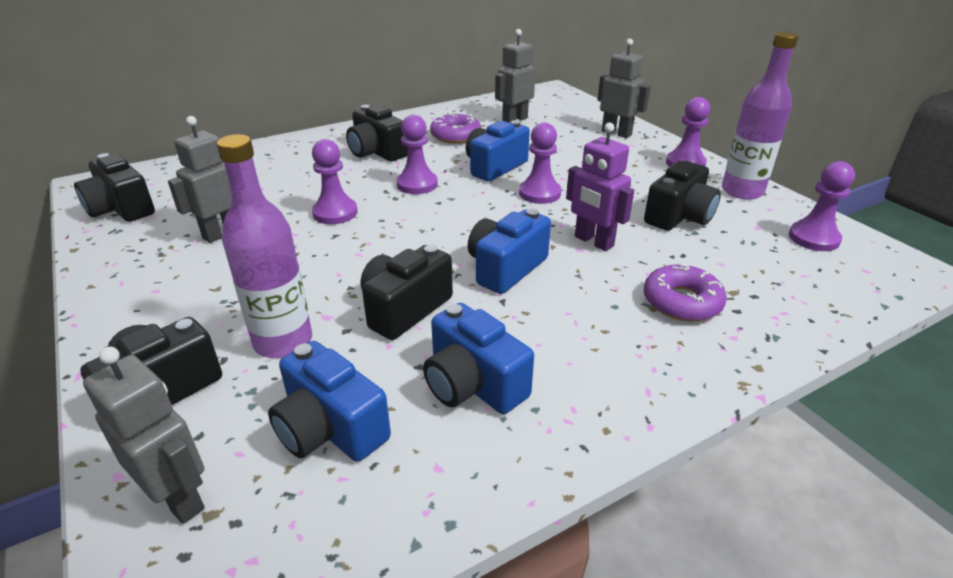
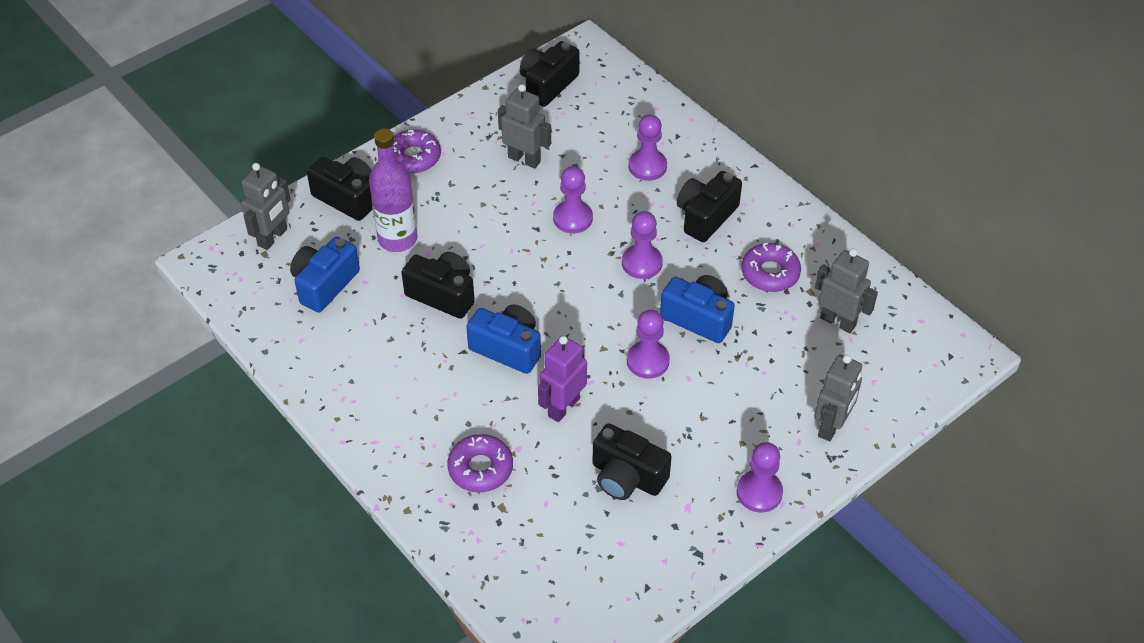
camera: 80 degrees right, 15 degrees up
blue camera [423,303,534,414] -> none
purple bottle [722,31,799,200] -> none
purple pawn [789,161,855,251] -> purple pawn moved to [628,114,667,181]
none -> purple donut [393,129,441,174]

